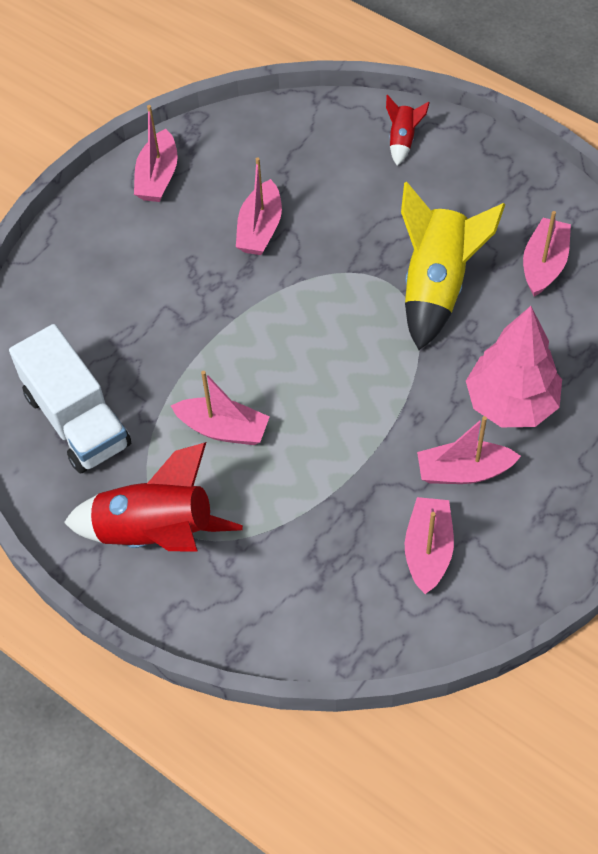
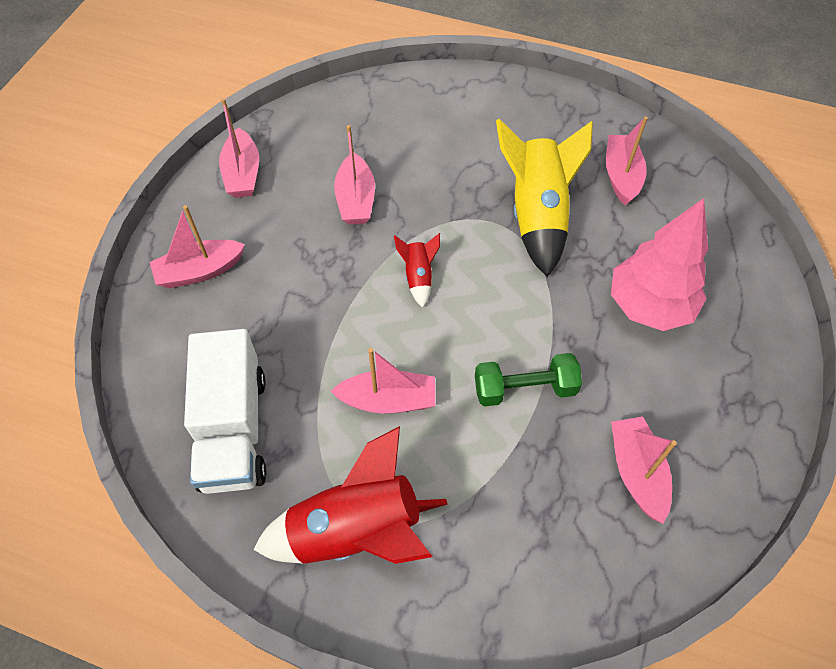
camera: 20 degrees left, 0 degrees up
white truck [9,324,131,473] -> white truck turned 45 degrees clockwise [184,329,266,494]
red rocket [386,95,430,166] -> red rocket moved to [394,233,440,308]
pink boat [417,416,521,484] -> pink boat moved to [150,205,245,288]
none -> green dumbbell [475,353,582,407]

